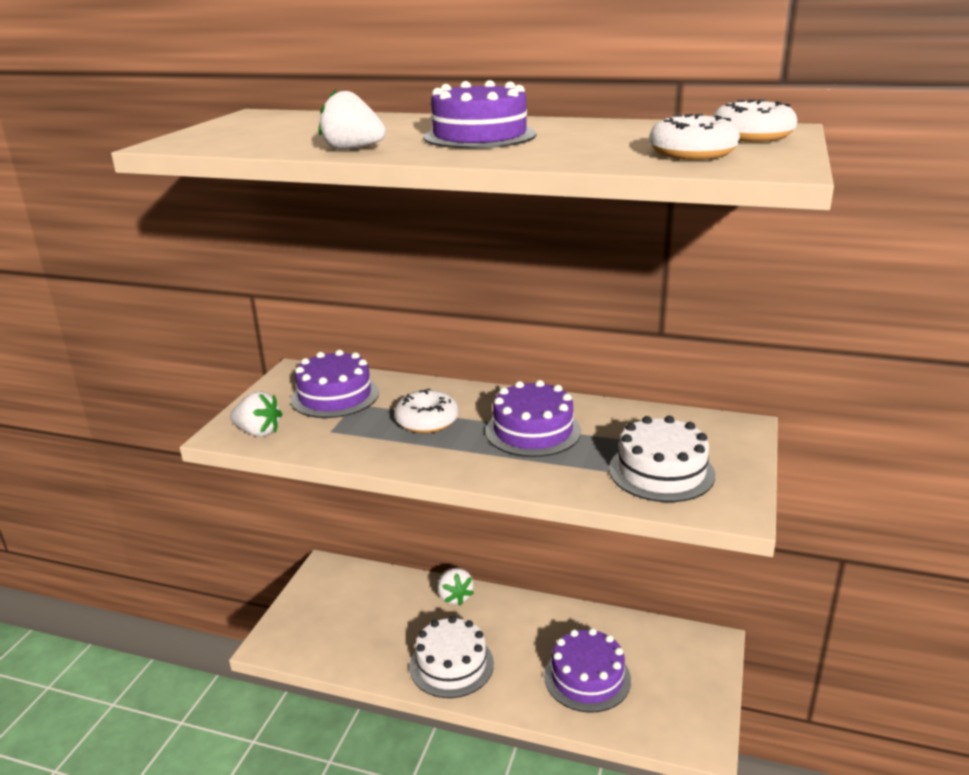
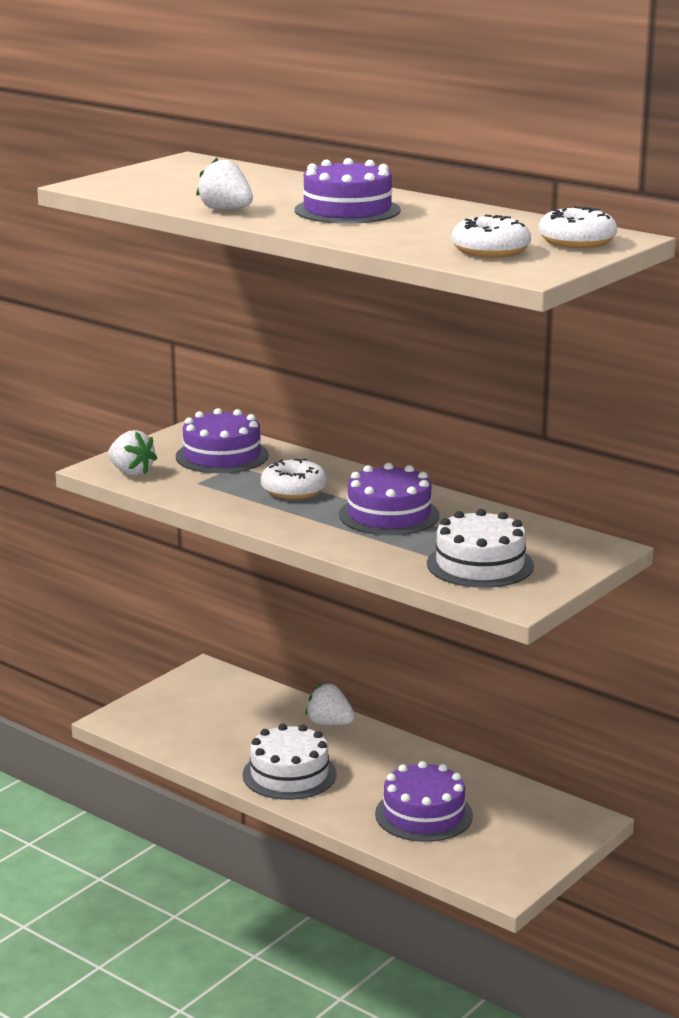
camera: 20 degrees right, 5 degrees down
white strawberry [438,568,474,606] -> white strawberry turned 120 degrees clockwise [305,683,355,725]

